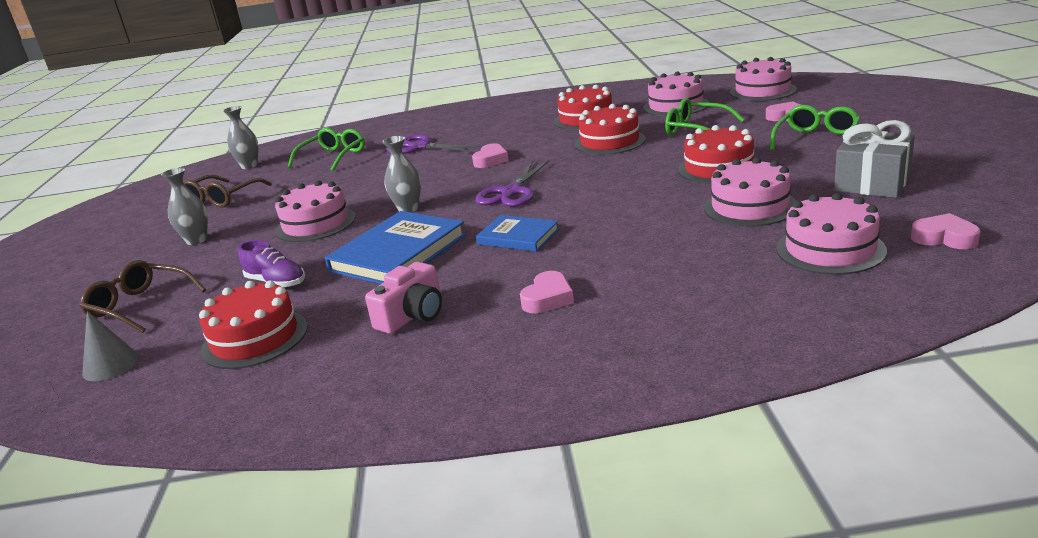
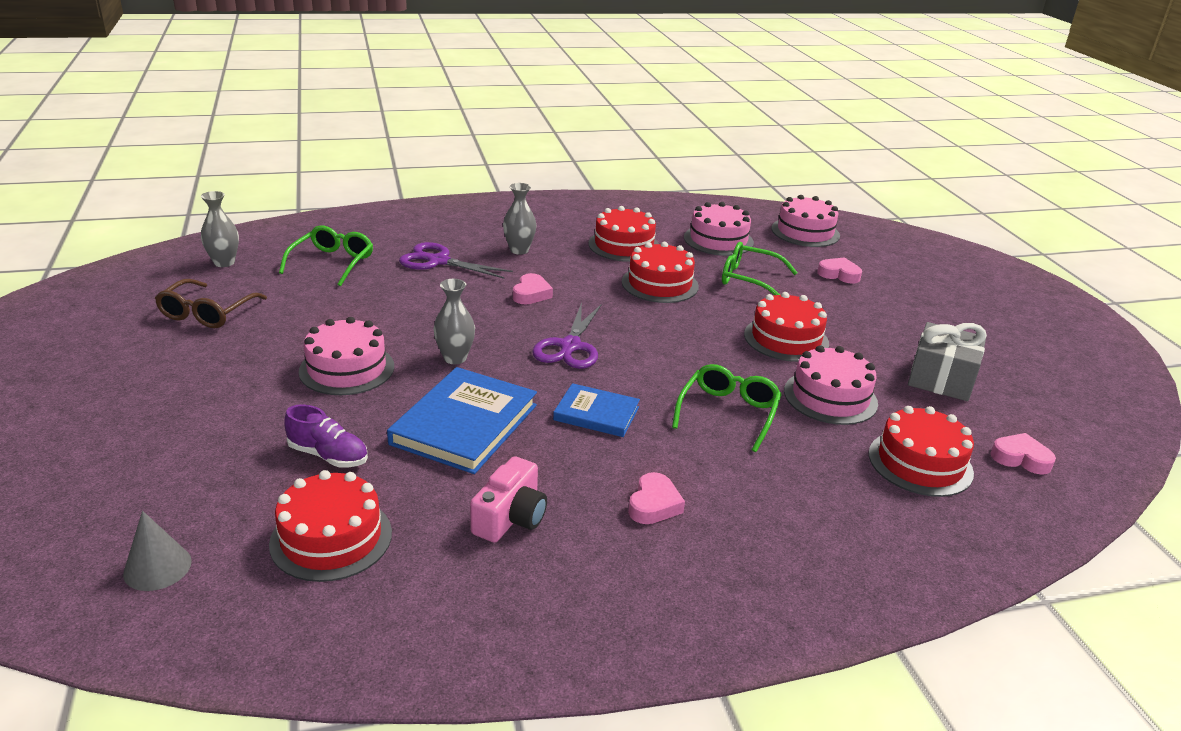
camera: 15 degrees left, 5 degrees up
brown glasses [80,260,206,333] -> none
grey vase [161,168,208,245] -> grey vase moved to [503,183,537,255]
green glasses [770,105,860,151] -> green glasses moved to [672,364,782,452]
pink cake [776,193,887,275] -> red cake [868,406,974,497]

